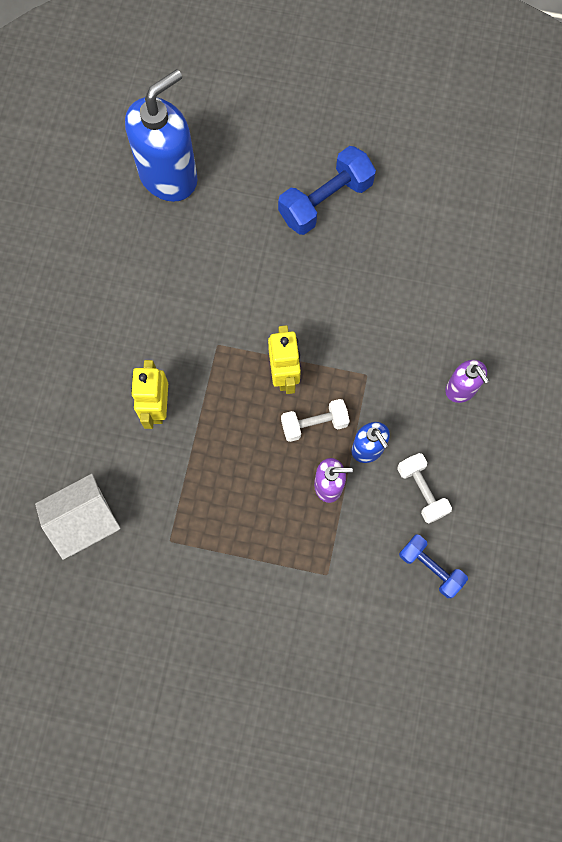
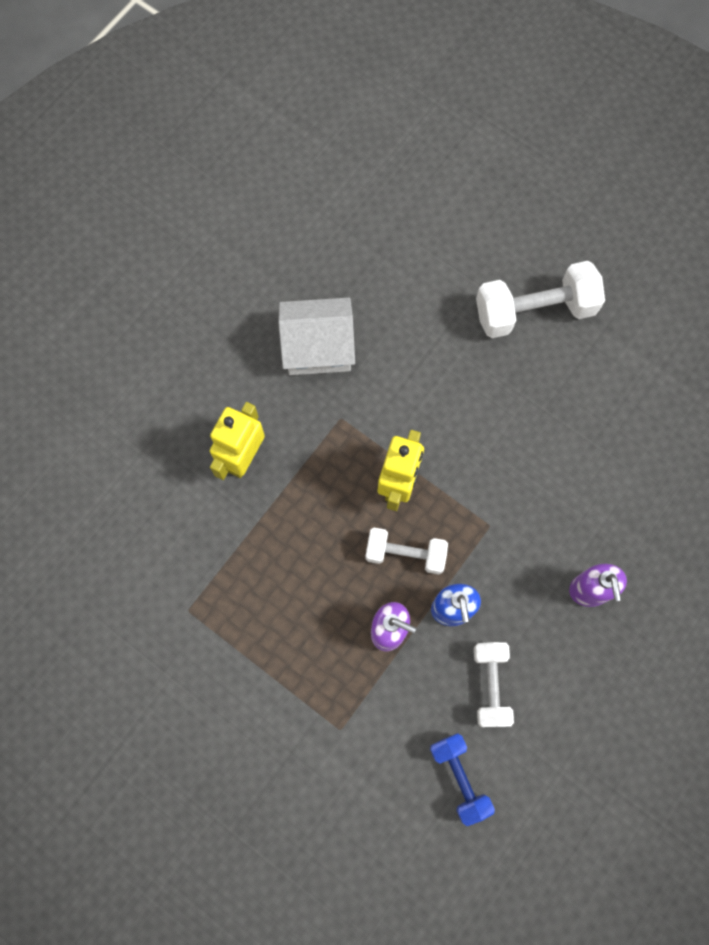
camera: 25 degrees right, 0 degrees up
white house [35,474,121,560] -> white house moved to [278,298,355,375]
blue soap dispenser [125,69,198,202] -> none
blue dumbbell [278,146,376,235] -> white dumbbell [476,261,605,338]

